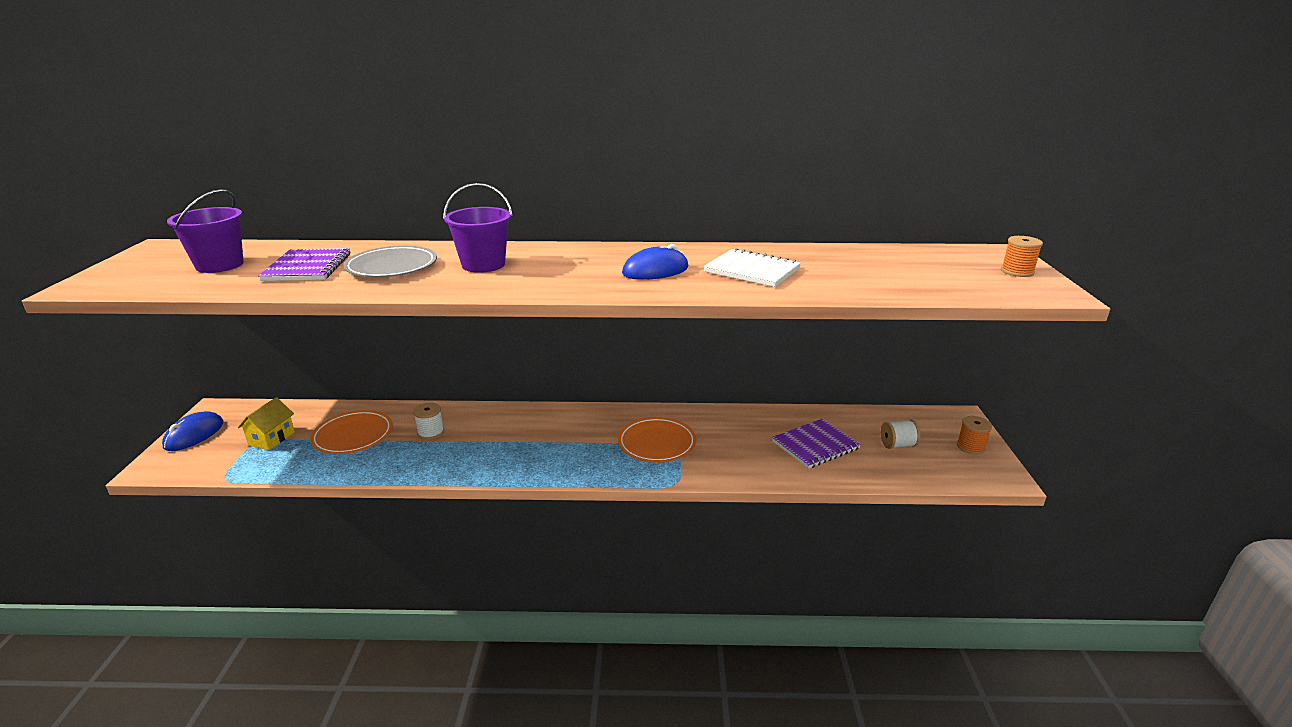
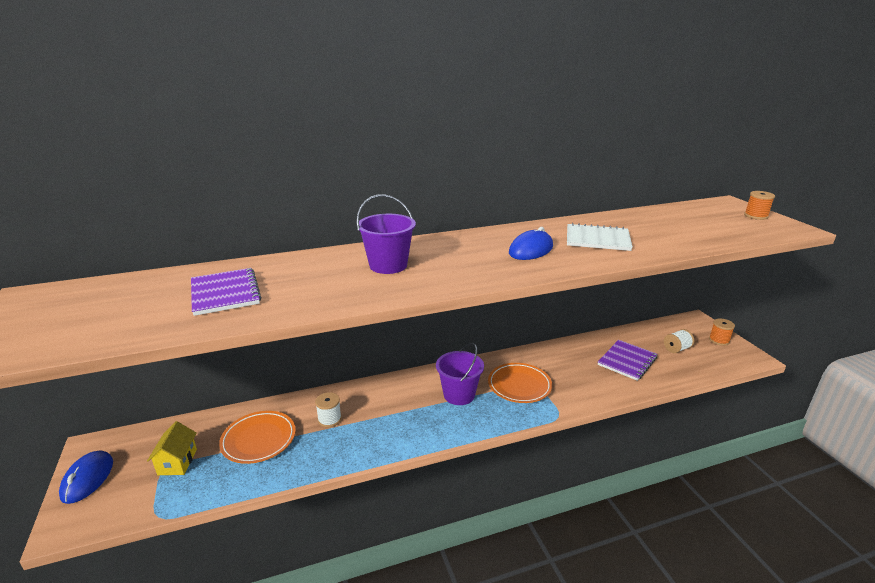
camera: 20 degrees left, 0 degrees up
purple bucket [167,189,244,273] -> purple bucket moved to [436,343,484,405]
grey plate [343,246,437,277] -> none

